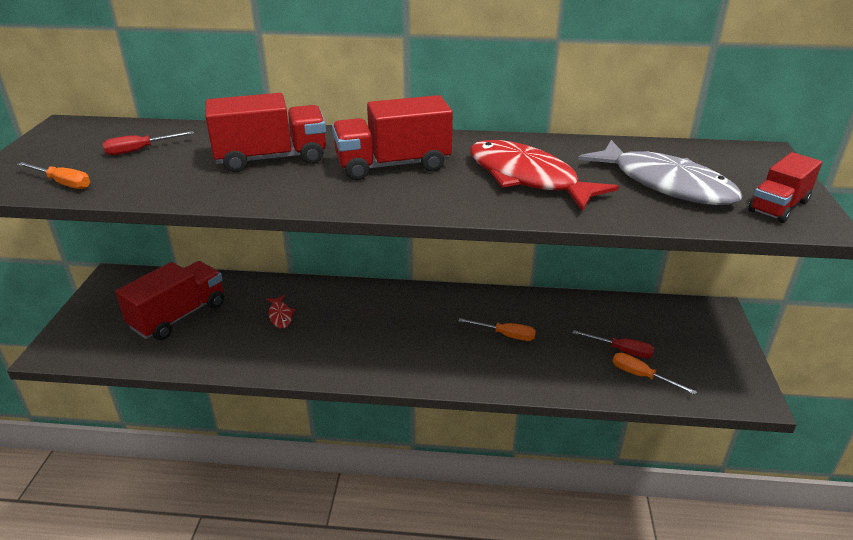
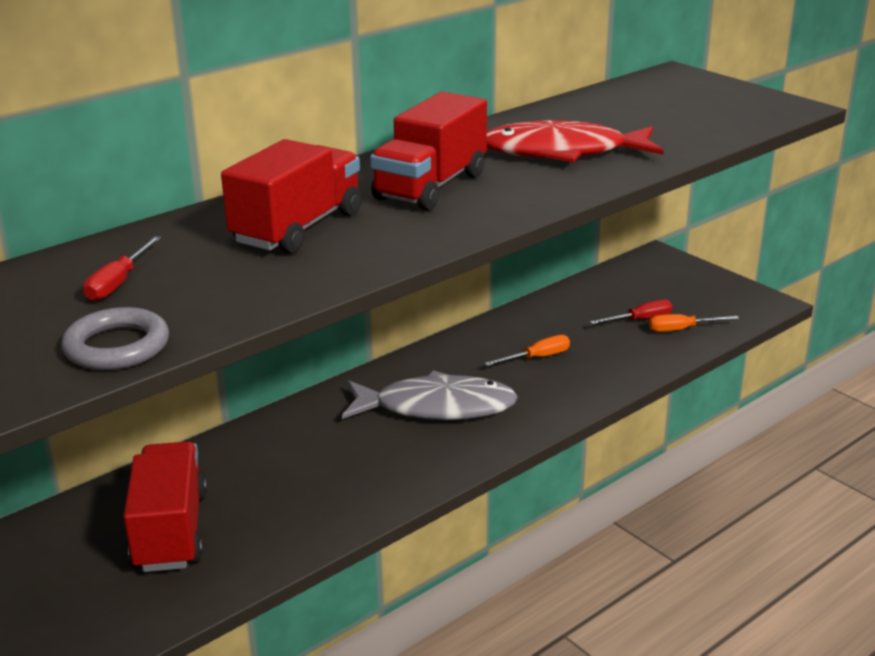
camera: 45 degrees left, 5 degrees down
orange screwdriver [17,162,90,189] -> grey ring [61,307,169,370]
red fish [266,295,296,328] -> none
grey fish [578,140,743,205] -> grey fish moved to [342,371,518,420]
red truck [748,152,822,223] -> none

